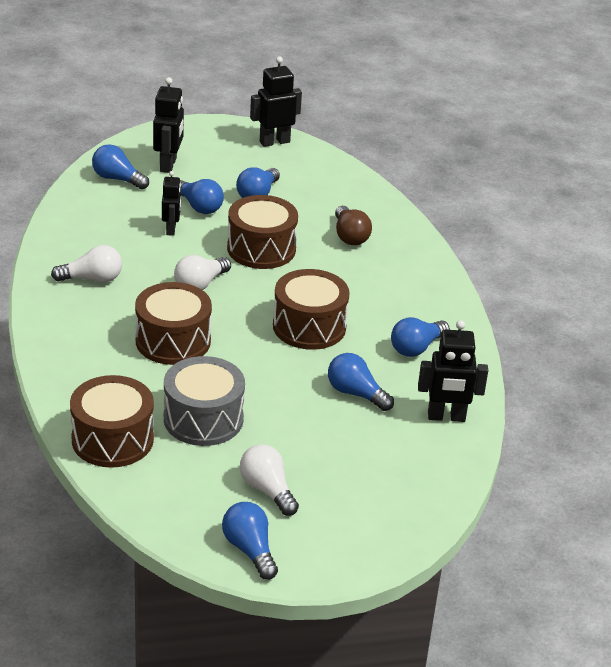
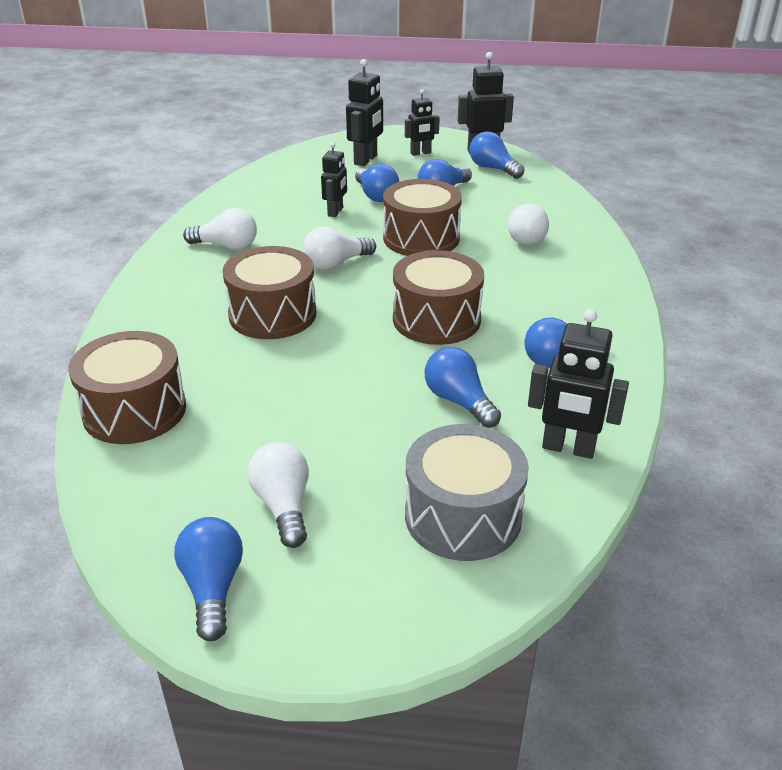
camera: 20 degrees right, 0 degrees up
blue light bulb [92,144,149,190] -> blue light bulb moved to [469,131,524,179]
grey drum [164,356,245,446] -> grey drum moved to [405,424,529,561]
brown light bulb [335,206,372,245] -> white light bulb [508,204,549,245]
none -> black robot [405,89,440,156]

